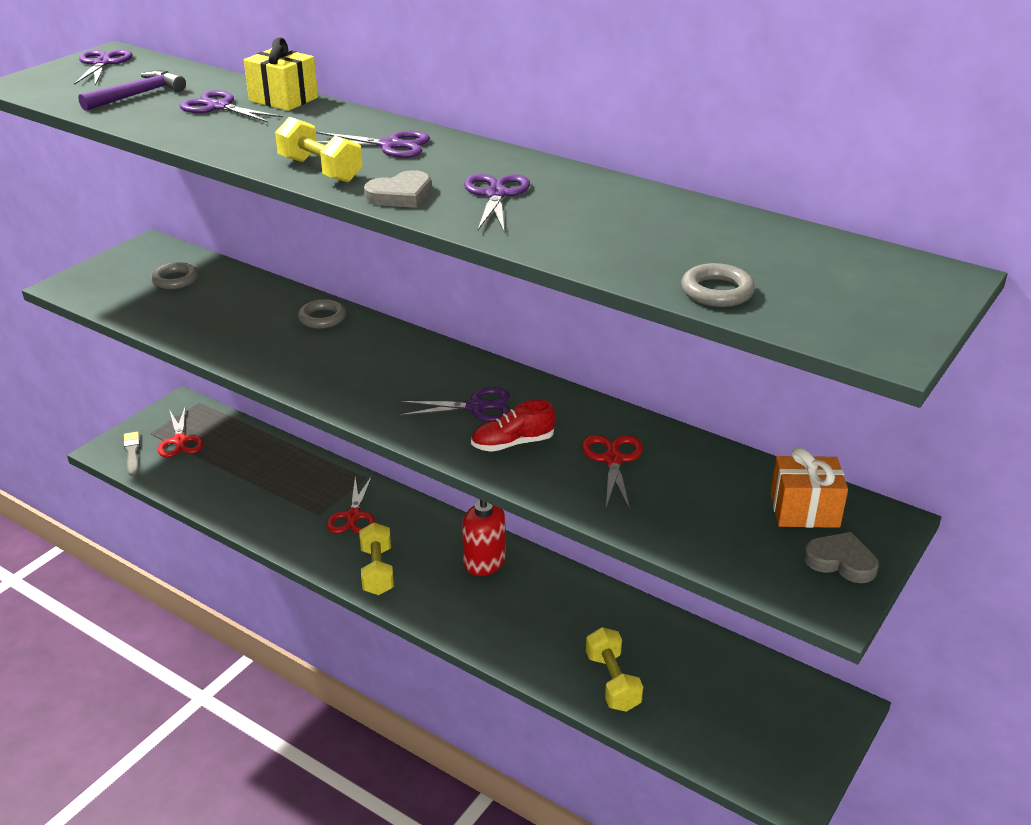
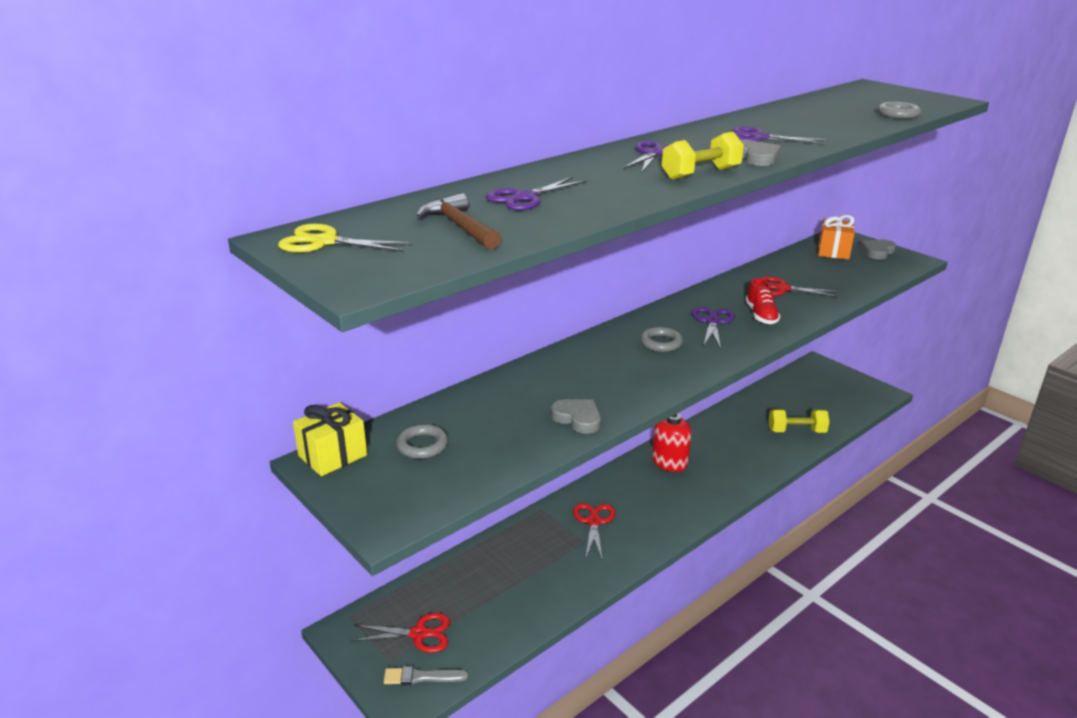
camera: 75 degrees left, 5 degrees down
purple scissors [74,49,133,86] -> yellow scissors [278,224,413,252]
purple hammer [78,70,186,111] -> brown hammer [416,193,501,250]
yellow gift [244,38,318,111] -> yellow gift moved to [293,402,367,476]
grey ring [298,299,346,329] -> grey ring moved to [640,327,683,352]
red scissors [327,476,375,534] -> red scissors turned 105 degrees counterclockwise [573,503,615,561]
yellow dumbbell [359,523,394,595] -> none
none -> grey heart [551,399,601,434]

